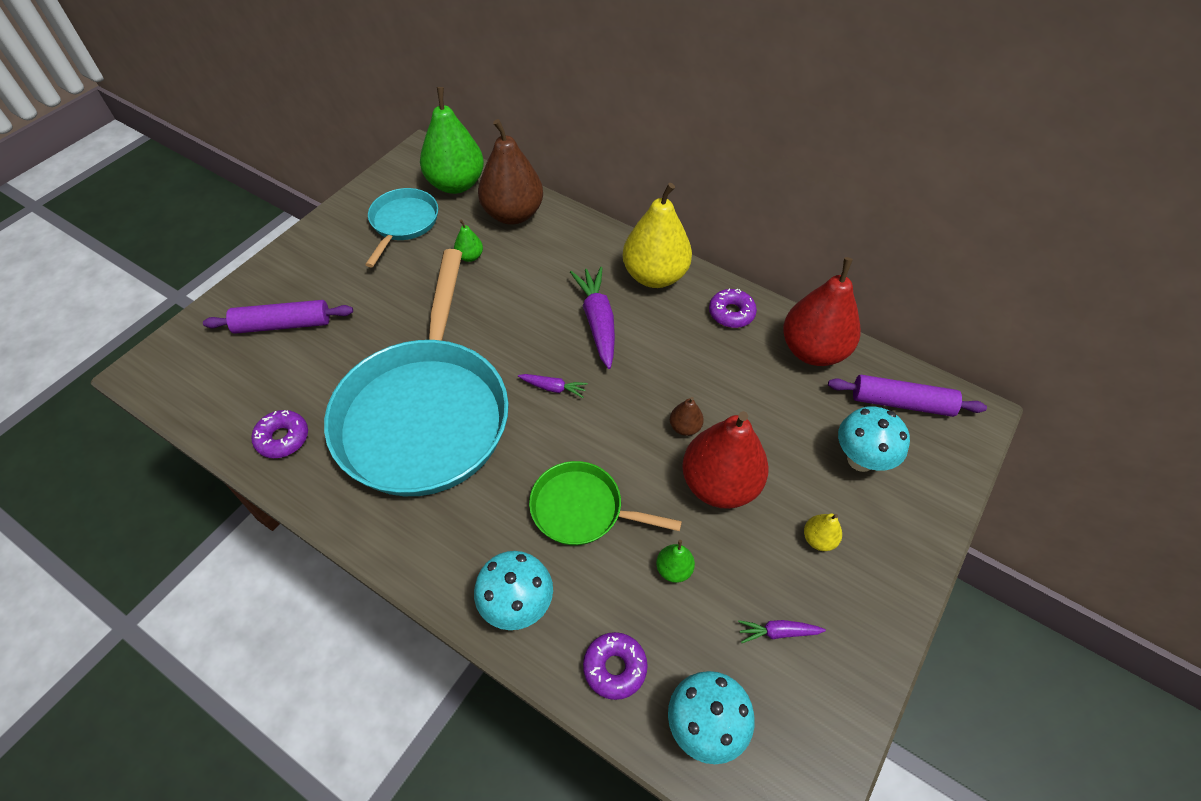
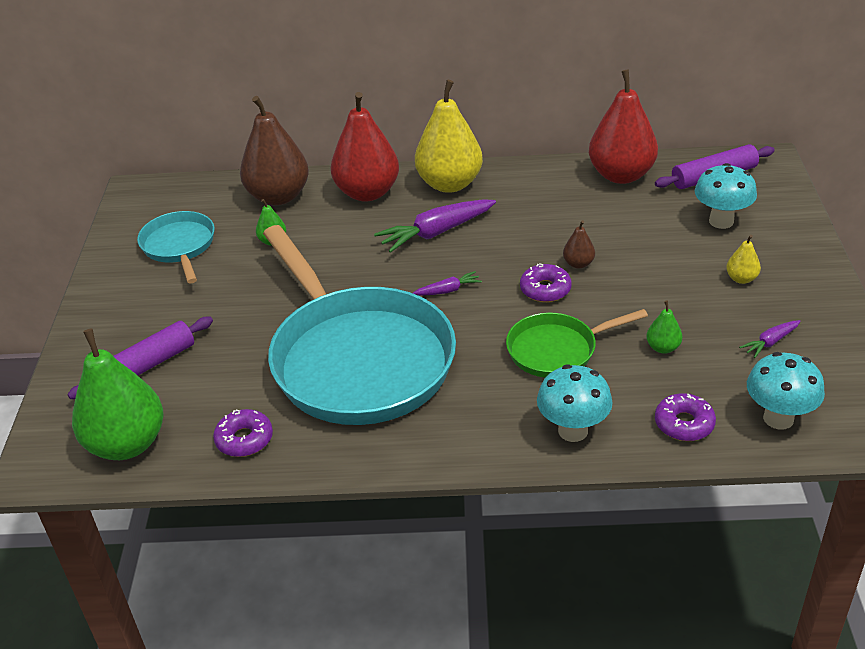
camera: 30 degrees left, 15 degrees down
green pear [420,87,484,194] -> green pear moved to [72,328,163,460]
purple carrot [570,267,615,369] -> purple carrot turned 75 degrees counterclockwise [374,199,496,253]
red pear [682,411,769,509] -> red pear moved to [331,92,399,201]
purple donut [709,289,757,328] -> purple donut moved to [520,263,572,302]

